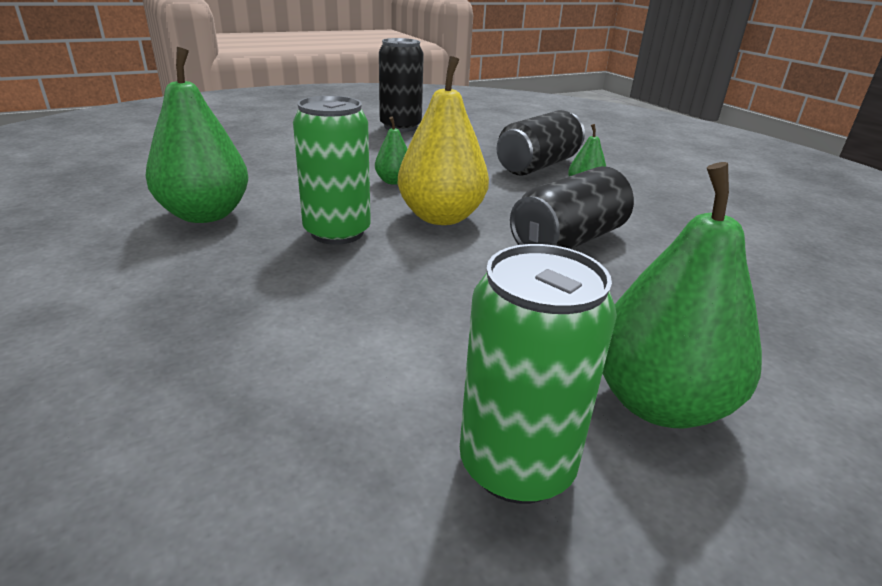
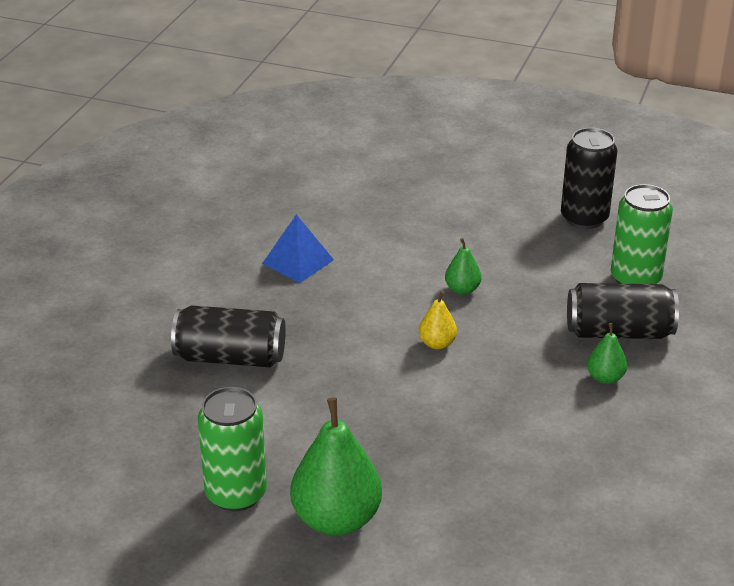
camera: 50 degrees right, 5 degrees up
green pear [146,47,248,223] -> blue pyramid [262,214,334,283]
green can [293,96,371,245] -> green can moved to [611,184,673,284]
yellow pear [398,56,489,225] -> yellow pear [419,291,457,349], size x0.49
black can [510,166,634,249] -> black can moved to [171,305,286,367]

